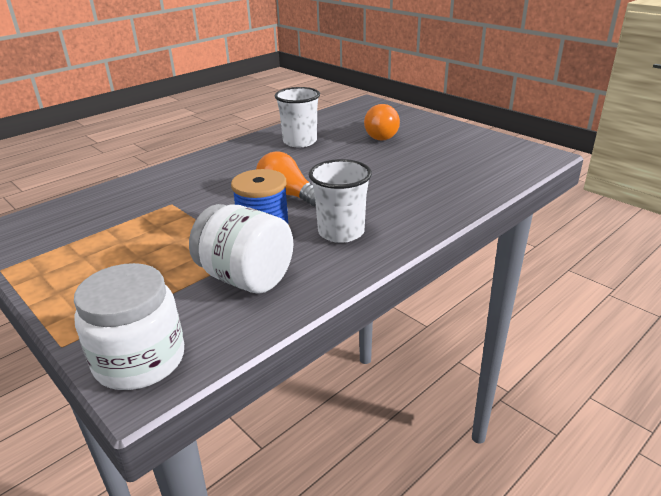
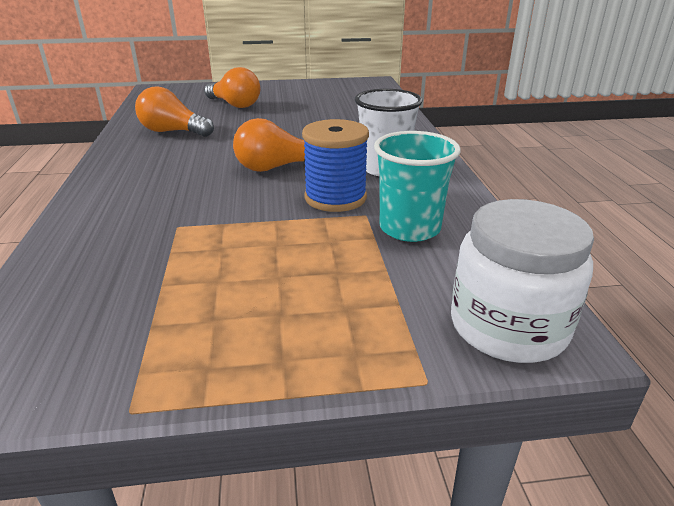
camera: 55 degrees left, 0 degrees up
white jar [189,204,293,294] -> turquoise cup [374,131,461,242]
white cup [275,87,320,147] -> orange light bulb [135,87,214,137]

